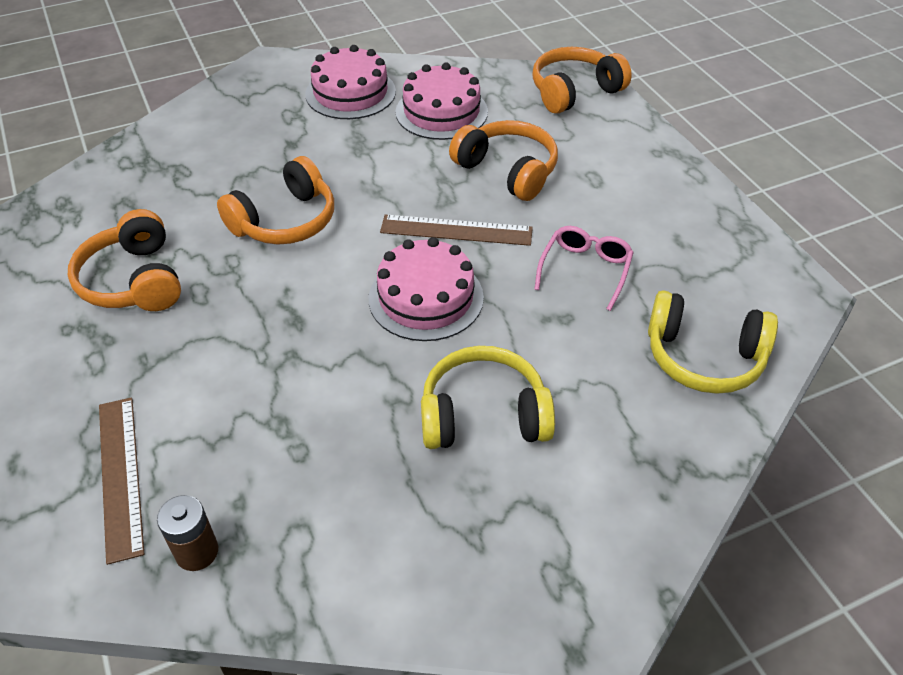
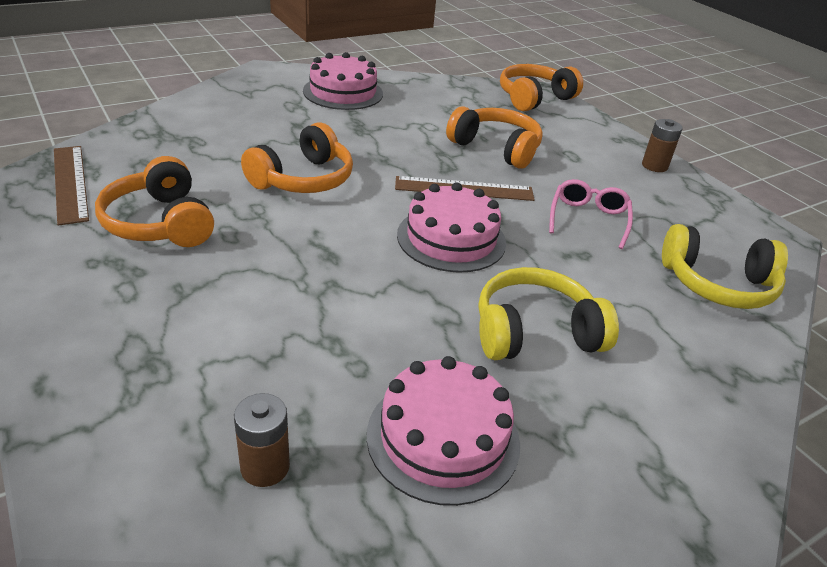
camera: 10 degrees left, 10 degrees down
brown ruler [99,397,144,565] -> brown ruler moved to [54,146,89,226]
pink cake [395,62,488,140] -> pink cake moved to [367,356,520,506]
none -> brown battery [642,119,683,172]

